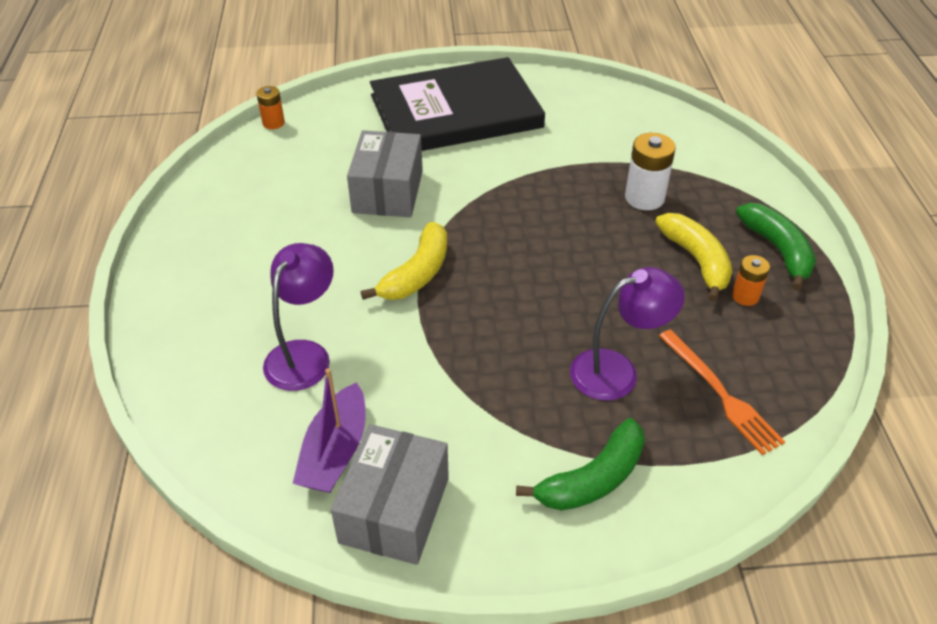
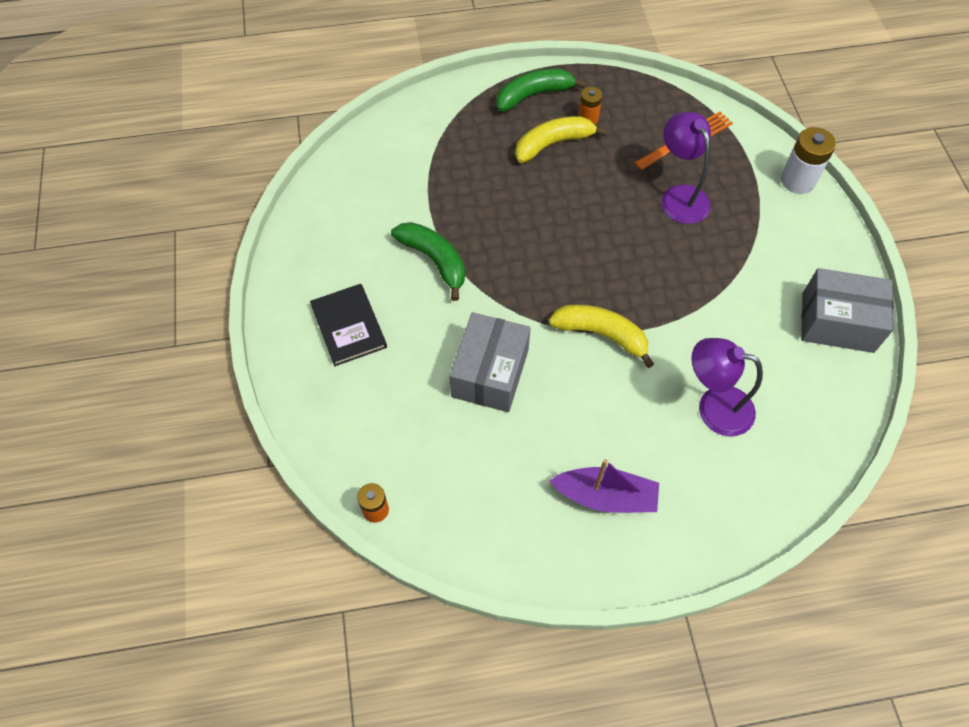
camera: 95 degrees left, 15 degrees up
purple boat [292,368,366,493] -> purple boat moved to [550,459,659,513]
grey box [347,130,423,217] -> grey box turned 75 degrees counterclockwise [449,312,531,412]
black book [370,57,545,151] -> black book [310,284,387,366], size x0.47
green banana [516,418,645,511] -> green banana moved to [391,222,465,301]
white battery [625,133,676,210] -> white battery moved to [781,127,836,194]

